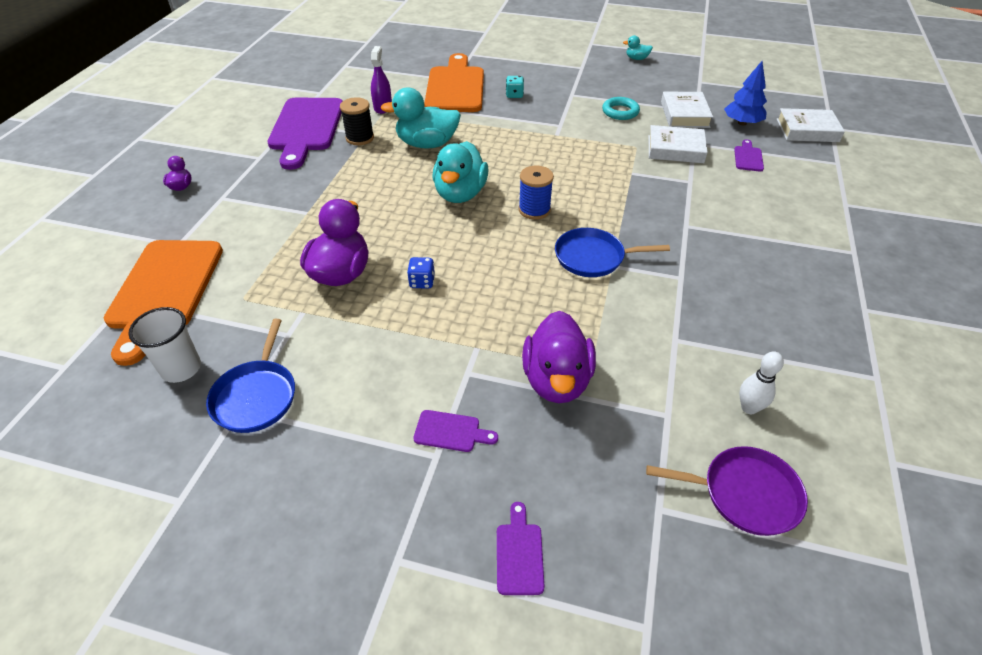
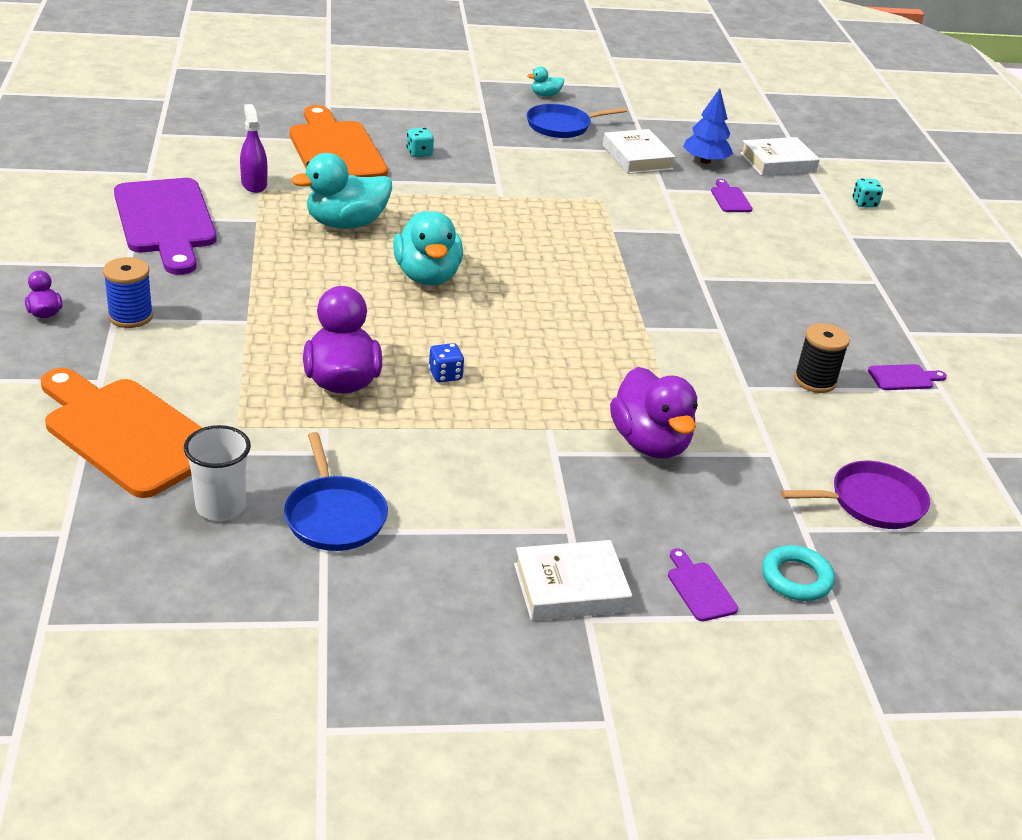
camera: 25 degrees left, 10 degrees down
orange cutting board [104,240,223,366] -> orange cutting board turned 150 degrees clockwise [41,368,202,498]
black spool [340,97,374,145] -> black spool moved to [794,323,850,393]
purple cutting board [413,410,498,452] -> purple cutting board moved to [868,364,947,390]
blue spool [519,166,554,220] -> blue spool moved to [103,257,153,328]
blue pan [555,228,670,277] -> blue pan moved to [527,104,627,138]
turquoise ring [602,97,640,120] -> turquoise ring moved to [762,545,835,601]
white book [649,125,708,163] -> white book moved to [514,540,632,621]
white bowling pin [739,351,784,414] -> none
none -> turquoise dice [853,179,883,208]

